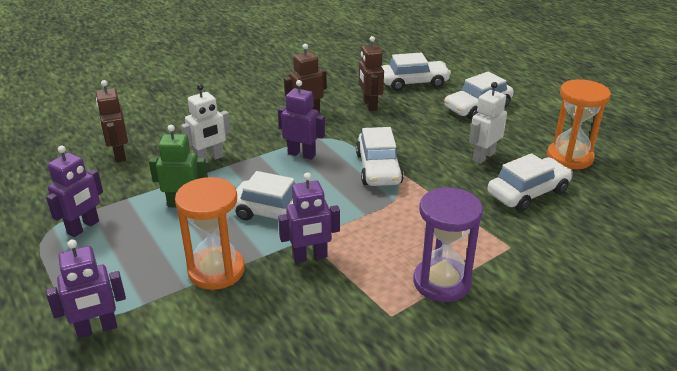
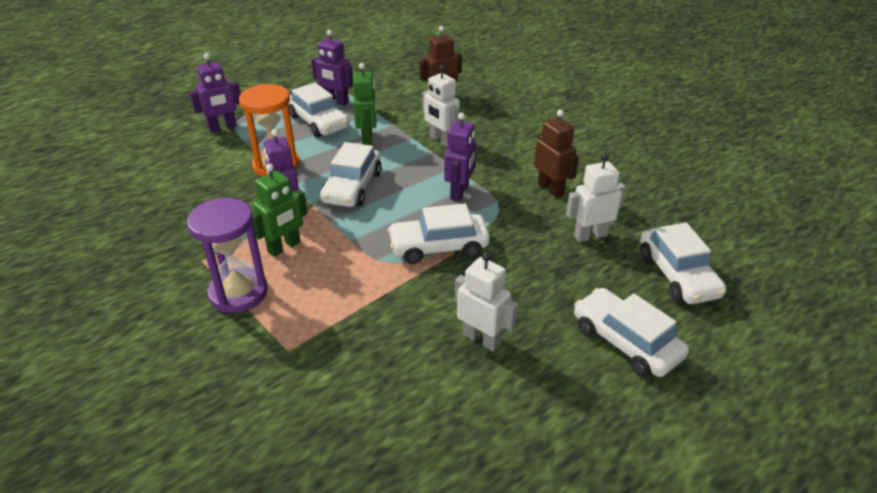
camera: 85 degrees right, 5 degrees up
purple robot [46,239,126,338] -> purple robot turned 90 degrees counterclockwise [190,53,241,133]
brown robot [359,36,384,111] -> white robot [566,153,626,242]
white car [488,153,573,211] -> white car moved to [288,82,349,138]
orange hourglass [547,79,611,169] -> none
none -> green robot [252,164,308,257]

